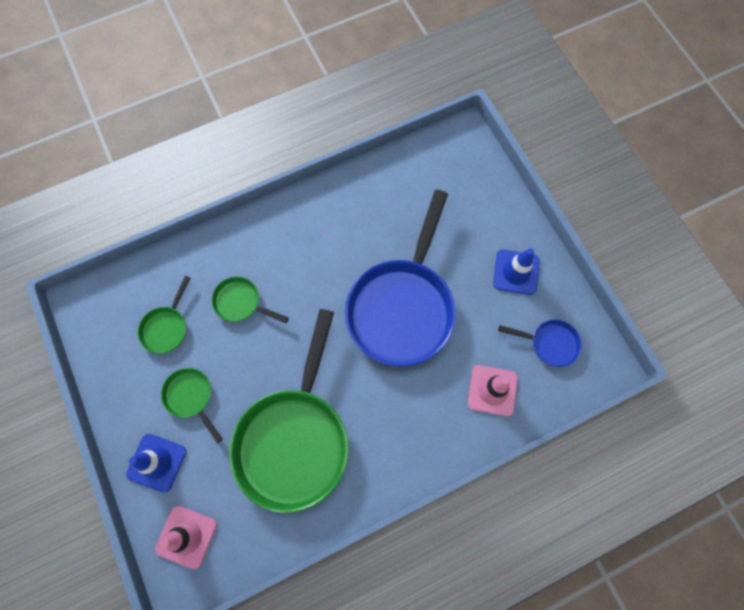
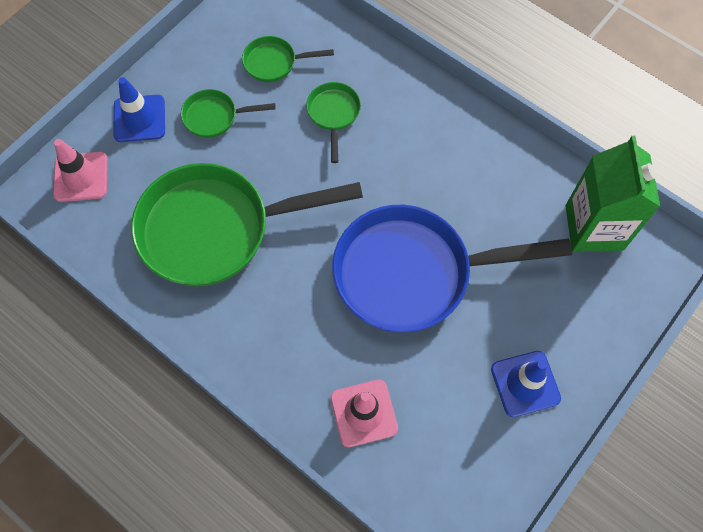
camera: 65 degrees right, 5 degrees down
green pan [161,368,223,443] -> green pan turned 120 degrees counterclockwise [181,89,276,138]
blue pan [498,320,582,367] -> none
none -> green carton [565,136,660,252]

